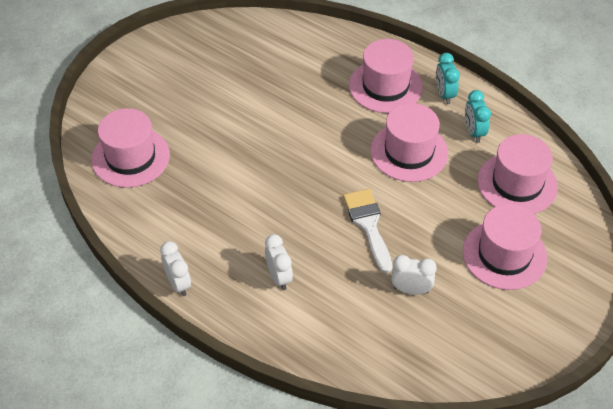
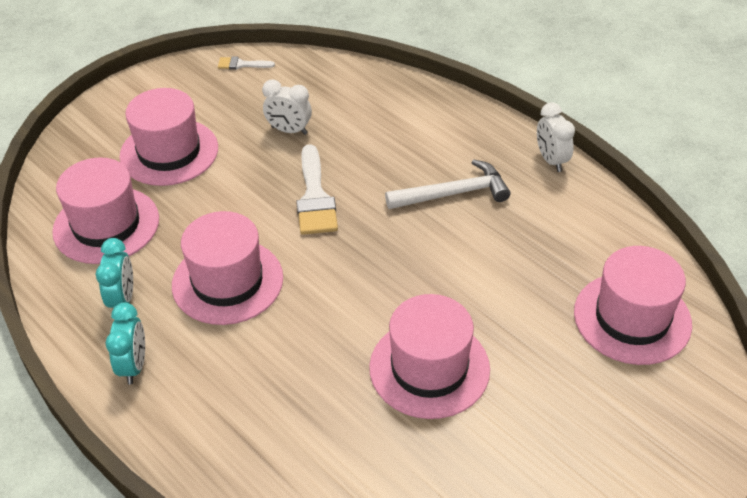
camera: 170 degrees left, 5 degrees down
white clock [265,234,293,290] -> none
pink hat [349,39,423,113] -> pink hat moved to [369,294,490,419]
none -> white brush [218,57,275,70]
none -> white hammer [385,159,511,209]

